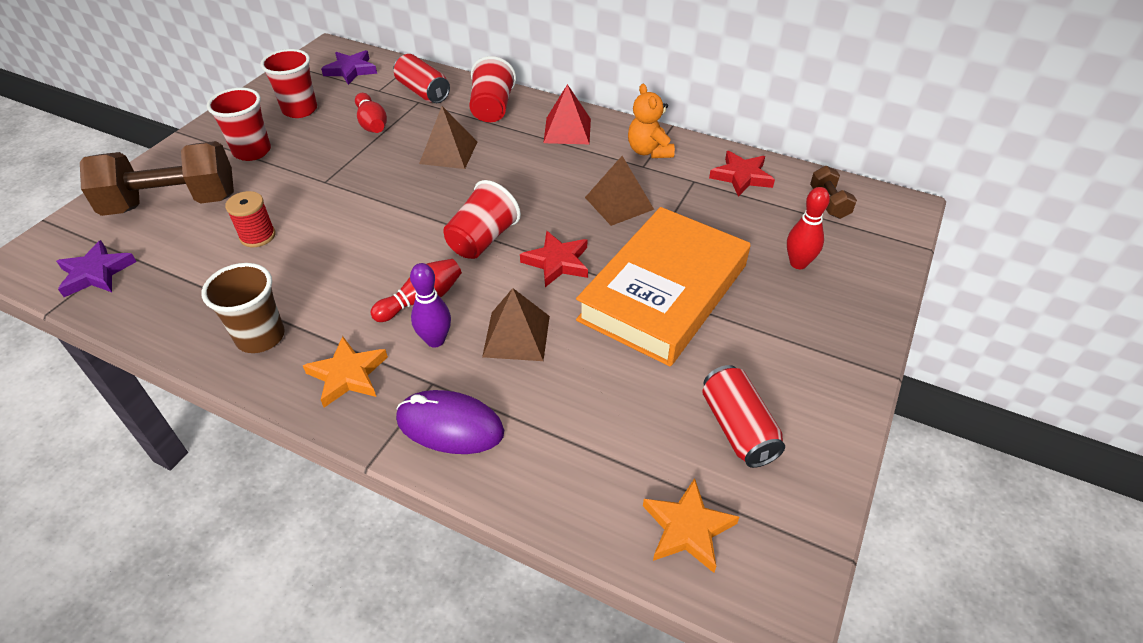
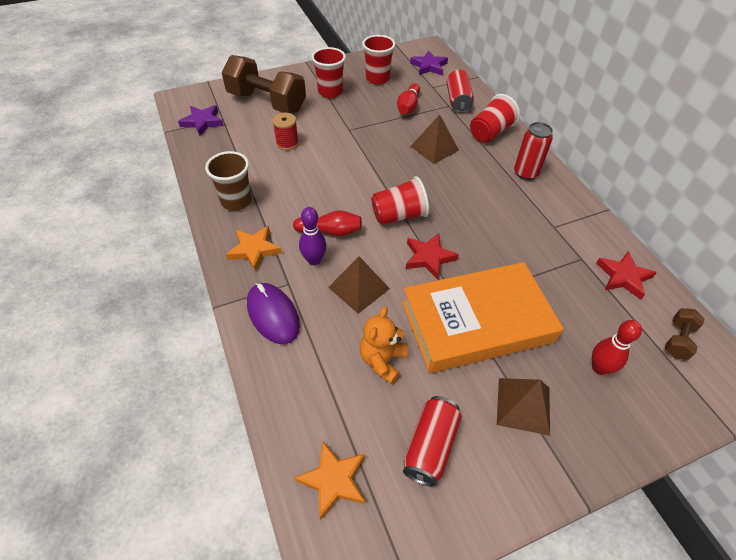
camera: 40 degrees right, 5 degrees up
red pyramid [544,84,591,144] -> red can [514,122,553,180]
brown pyramid [585,156,654,226] -> brown pyramid moved to [497,378,550,436]
orange teddy bear [628,84,675,158] -> orange teddy bear moved to [360,307,408,384]

